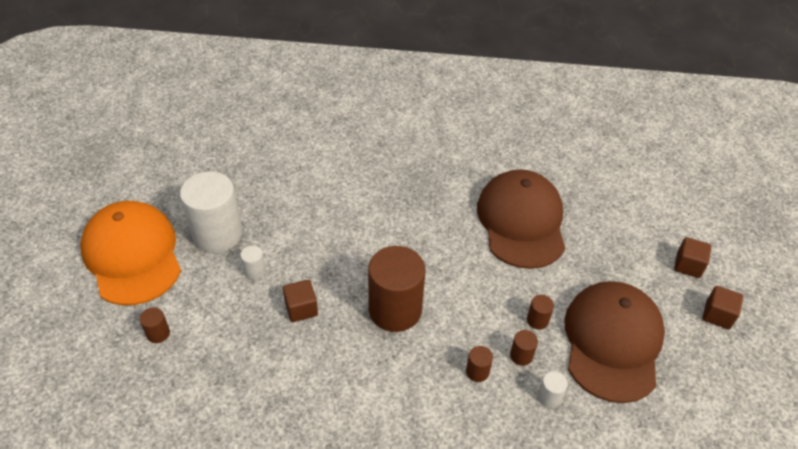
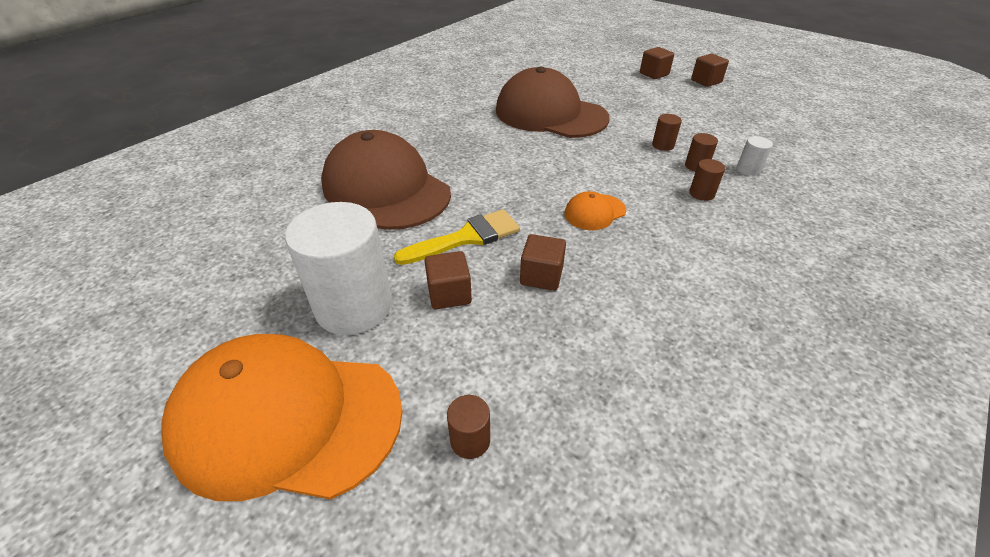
camera: 55 degrees left, 5 degrees down
white cylinder [240,245,266,279] -> brown cube [424,251,472,310]
brown cylinder [368,246,425,332] -> orange cap [565,191,626,230]
brown cap [564,281,665,403] -> brown cap moved to [321,130,451,230]
none -> yellow brush [394,209,520,265]

